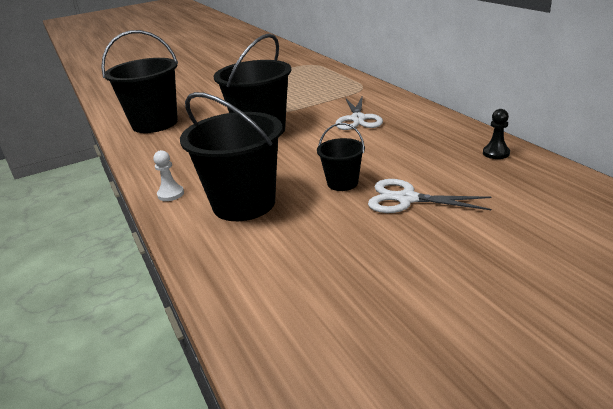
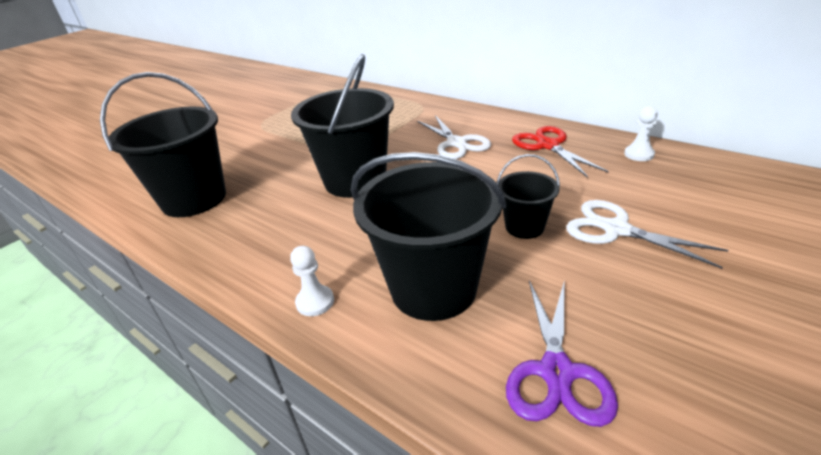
camera: 25 degrees left, 5 degrees up
white scissors [368,179,492,213] -> white scissors turned 45 degrees clockwise [566,200,728,269]
black pawn [483,109,510,159] -> white pawn [624,106,658,161]
none -> purple scissors [506,281,618,427]
none -> red scissors [512,126,609,178]

